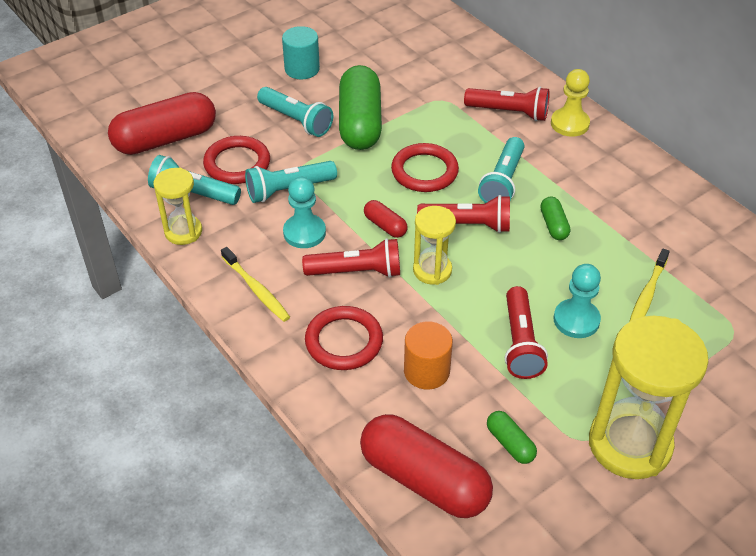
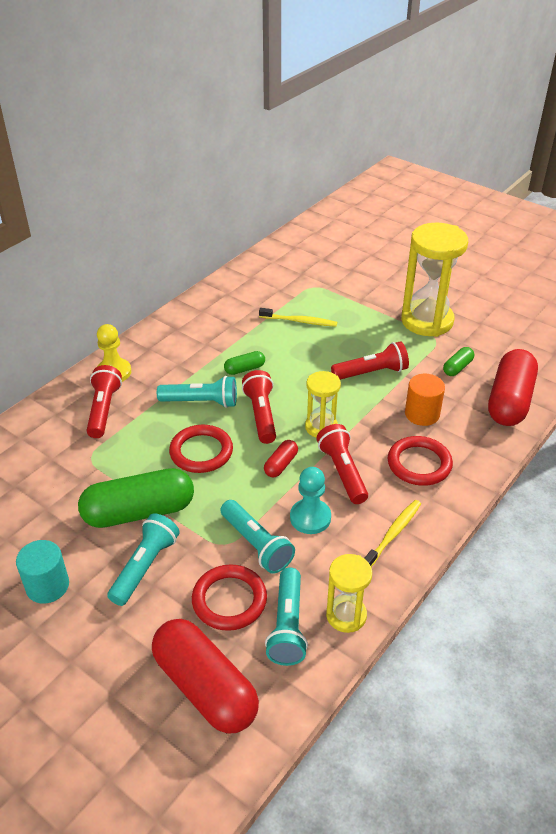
camera: 105 degrees left, 5 degrees down
turquoise pawn [554,264,601,338] -> none

